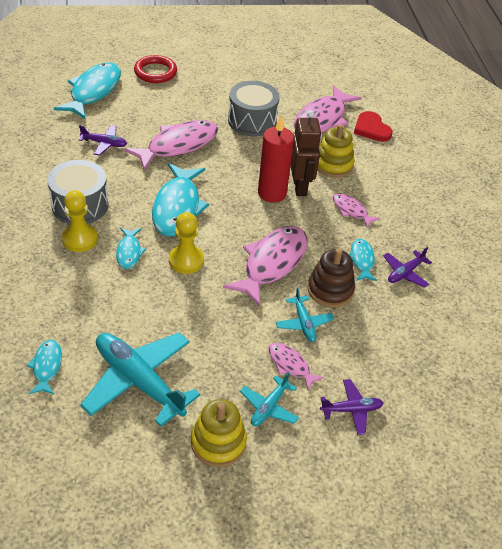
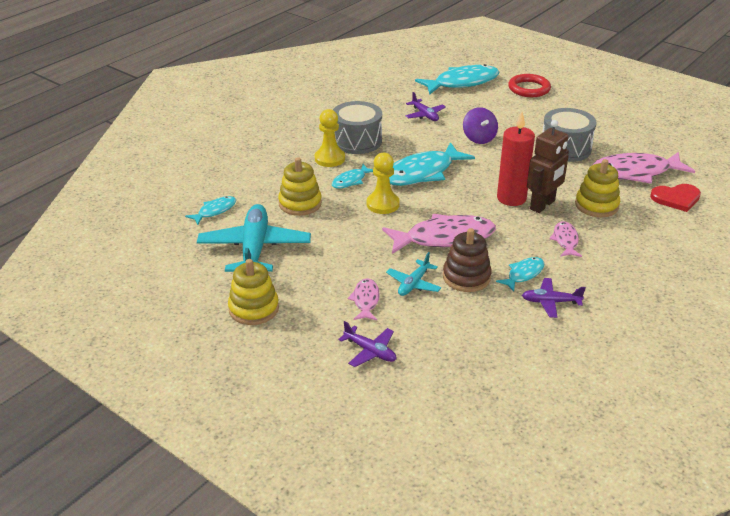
camera: 50 degrees right, 10 degrees down
pink fish [124,120,218,171] -> purple spinning top [463,107,498,144]
turquoise plane [240,372,299,426] -> none
red heart [354,111,393,142] -> red heart turned 120 degrees counterclockwise [650,184,701,212]
none -> yellow stacking toy [278,158,322,216]

